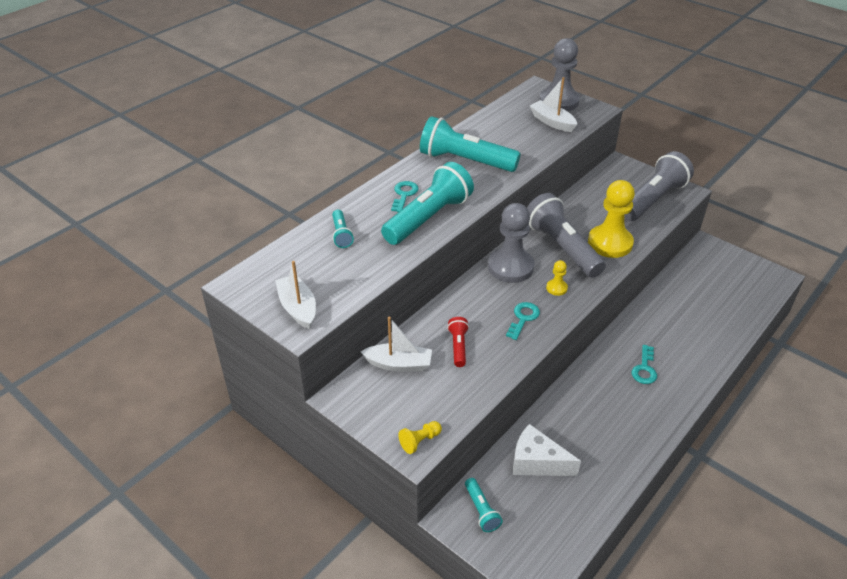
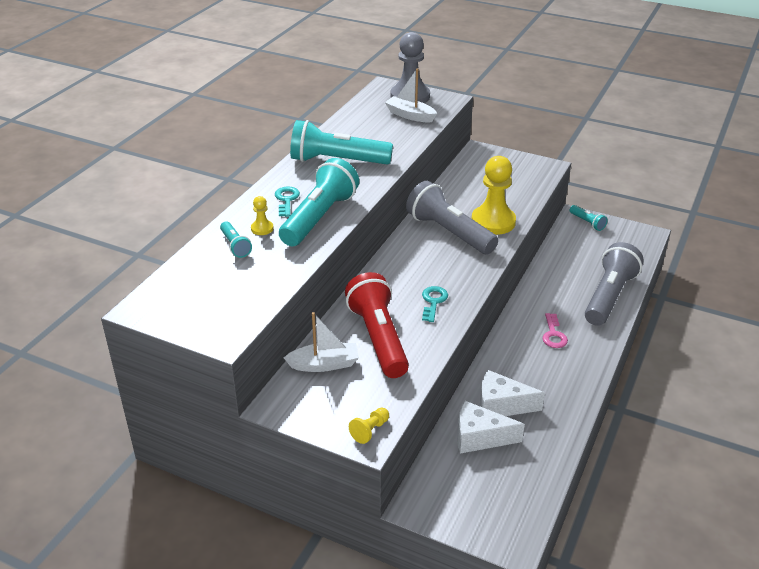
camera: 15 degrees left, 5 degrees down
white boat [275,261,316,330] -> none
red flashlight [447,317,469,367] -> red flashlight [345,272,409,378], size x2.16
turquoise flashlight [465,478,503,532] -> turquoise flashlight moved to [570,205,608,231]
grey pawn [488,203,534,283] -> none
yellow pawn [546,260,568,296] -> yellow pawn moved to [251,196,274,235]
grey flashlight [624,151,694,221] -> grey flashlight moved to [585,242,644,326]
turquoise key [632,345,657,384] -> pink key [542,313,568,348]
none -> white cheese [480,370,545,416]

